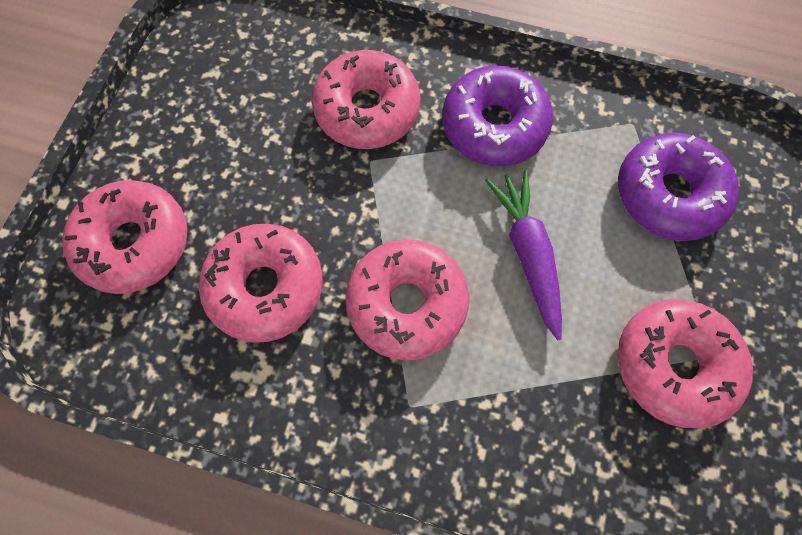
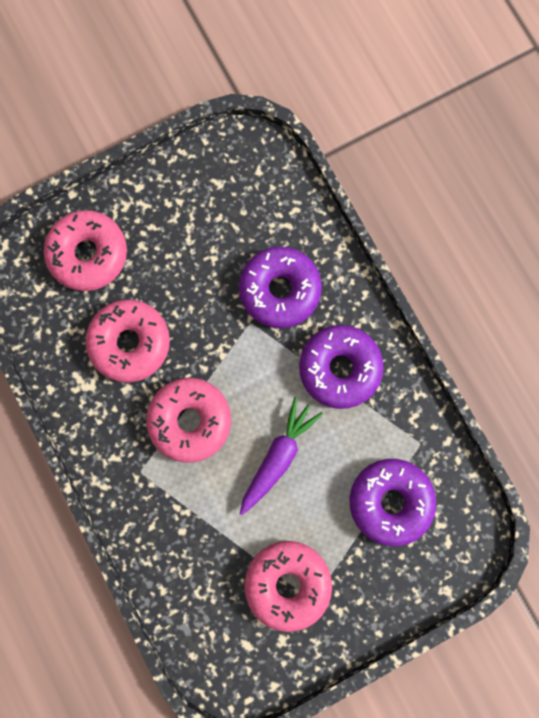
camera: 45 degrees right, 10 degrees up
pink donut [312,50,420,149] -> purple donut [239,246,322,328]

